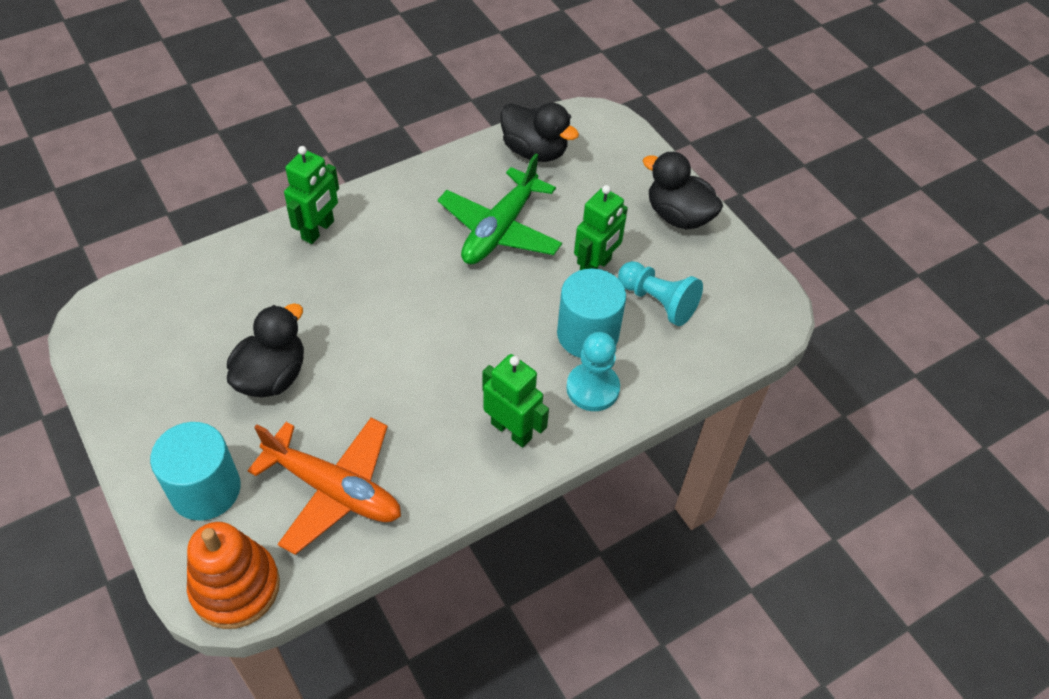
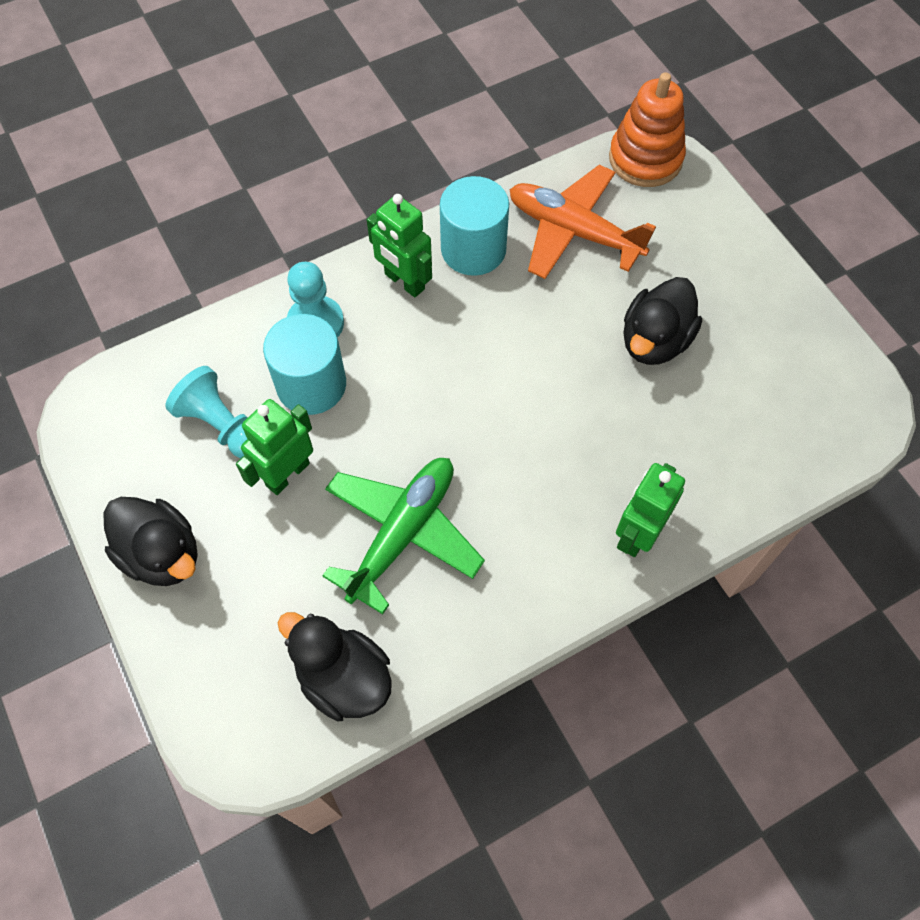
camera: 175 degrees left, 10 degrees up
turquoise cylinder [150,422,241,521] -> turquoise cylinder moved to [440,176,509,276]

